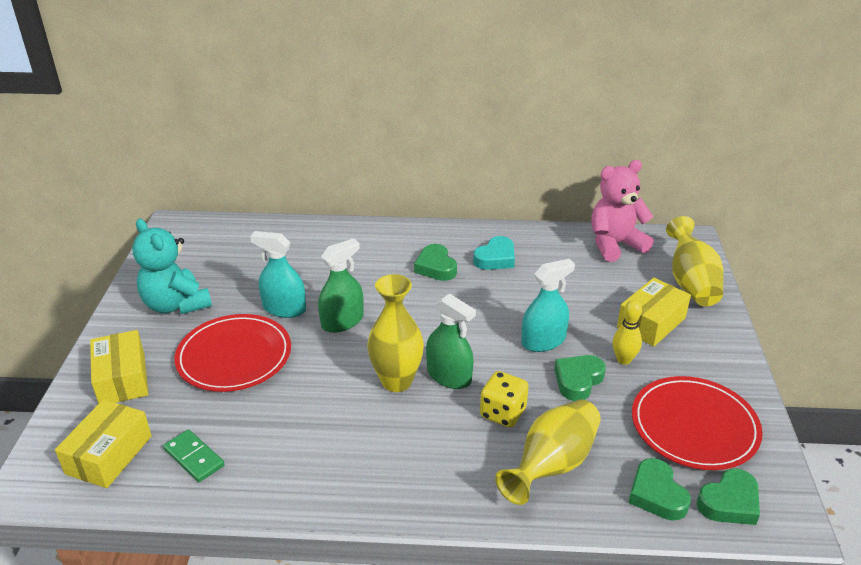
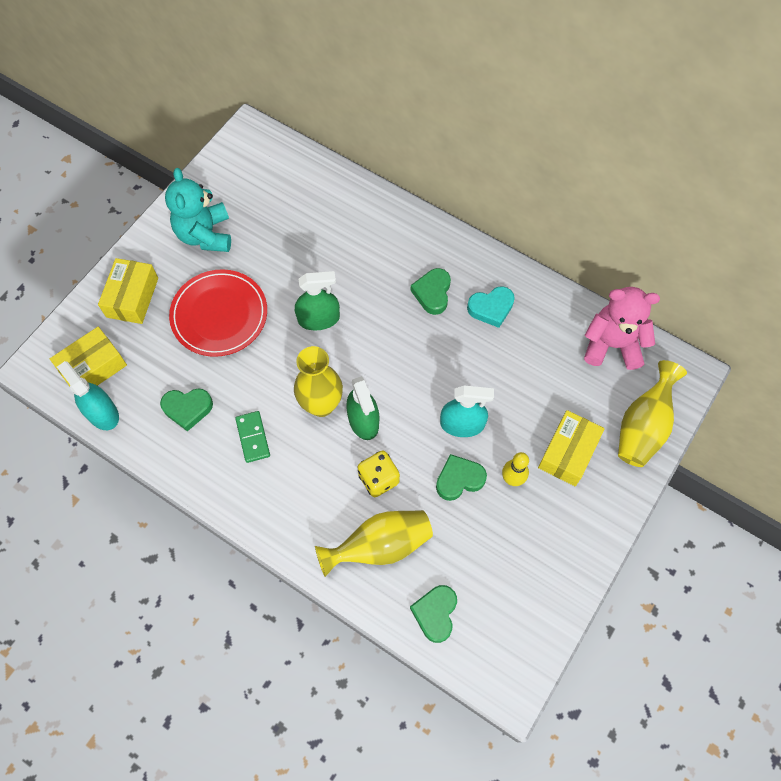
camera: 30 degrees right, 30 degrees up
green domino [163,429,224,482] -> green domino moved to [235,411,270,463]
turquoise spray bottle [250,231,306,318] -> turquoise spray bottle moved to [57,361,119,430]
yellow box [617,278,691,347] -> yellow box turned 45 degrees counterclockwise [538,410,605,486]
red plate [632,376,763,470] -> none
green heart [696,469,760,525] -> green heart moved to [160,388,213,432]

